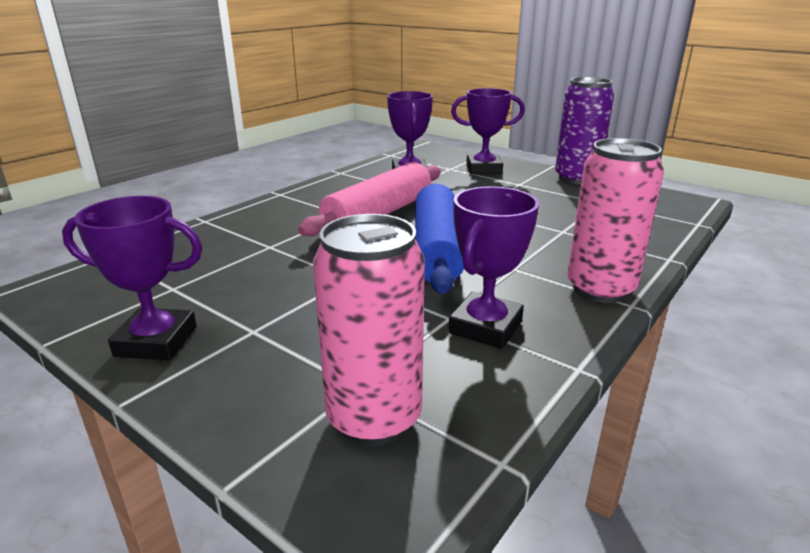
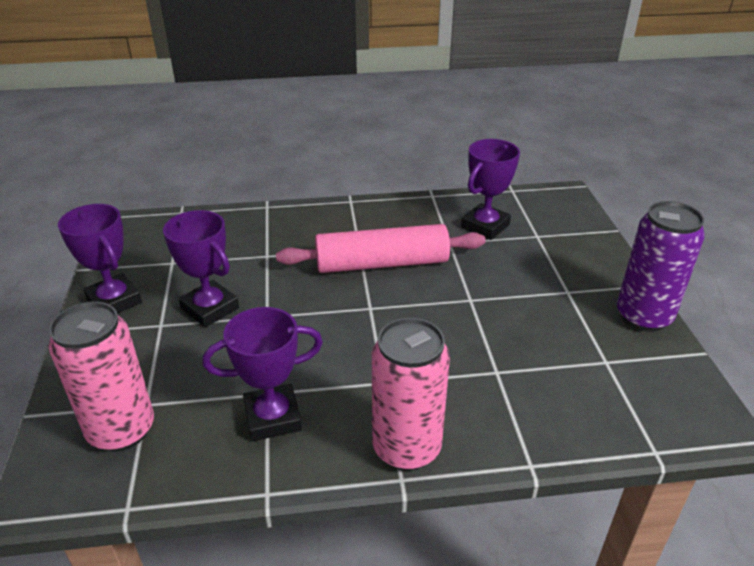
camera: 45 degrees right, 10 degrees up
blue rolling pin [415,183,464,294] -> none
purple trophy [451,88,525,174] -> purple trophy moved to [163,210,239,328]

